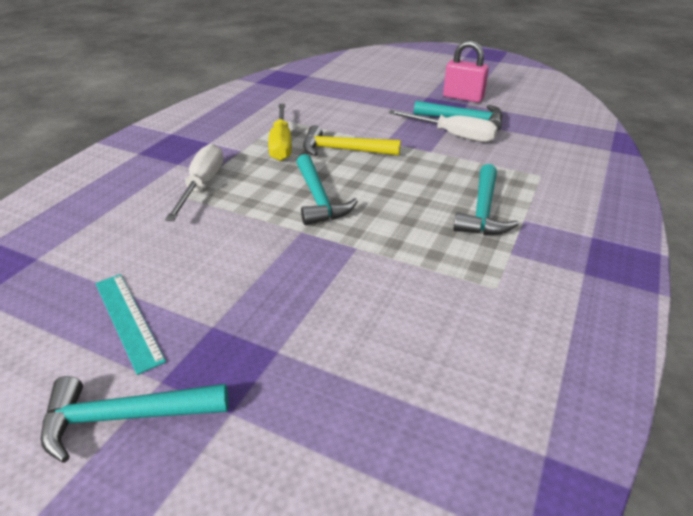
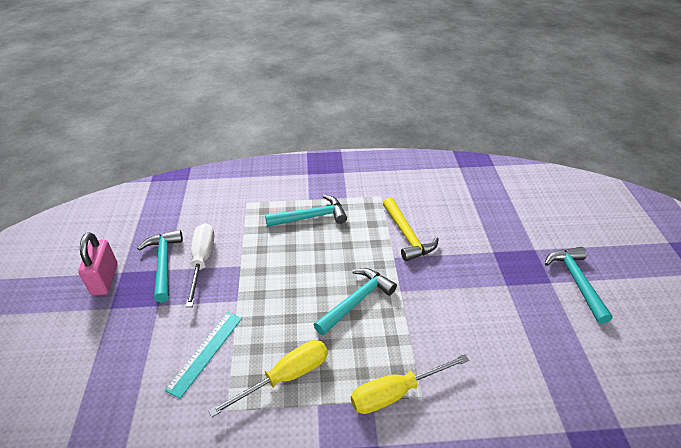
camera: 120 degrees left, 5 degrees up
turquoise hammer [41,376,229,463] -> turquoise hammer turned 150 degrees counterclockwise [545,247,613,324]
turquoise ruler [95,274,166,375] -> turquoise ruler moved to [165,312,242,399]
white screwdriver [165,144,224,221] -> yellow screwdriver [351,354,469,414]
yellow hammer [303,125,401,156] -> yellow hammer moved to [383,198,439,261]

